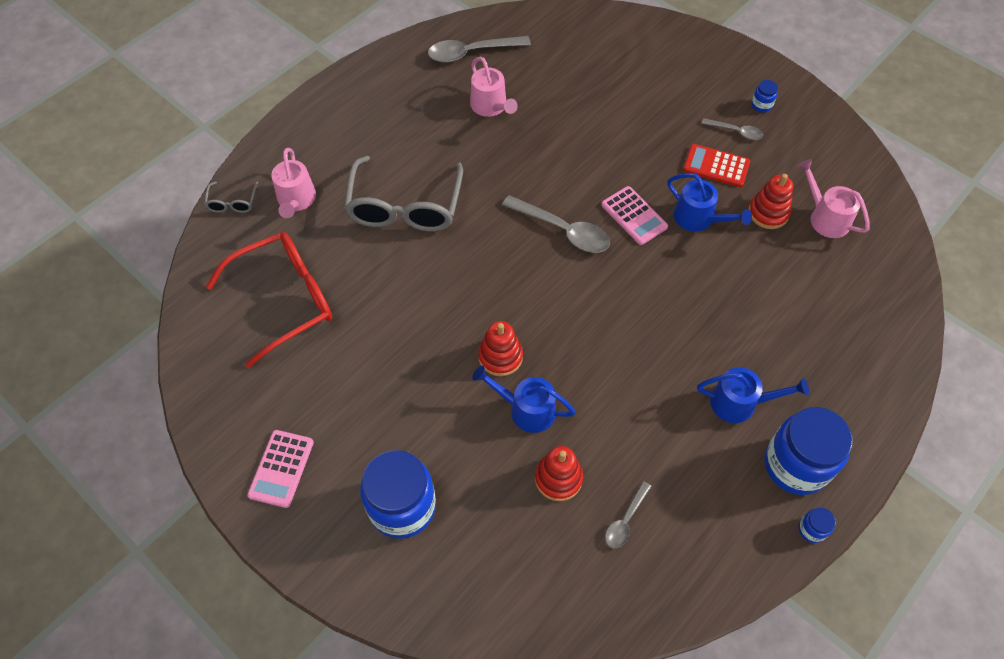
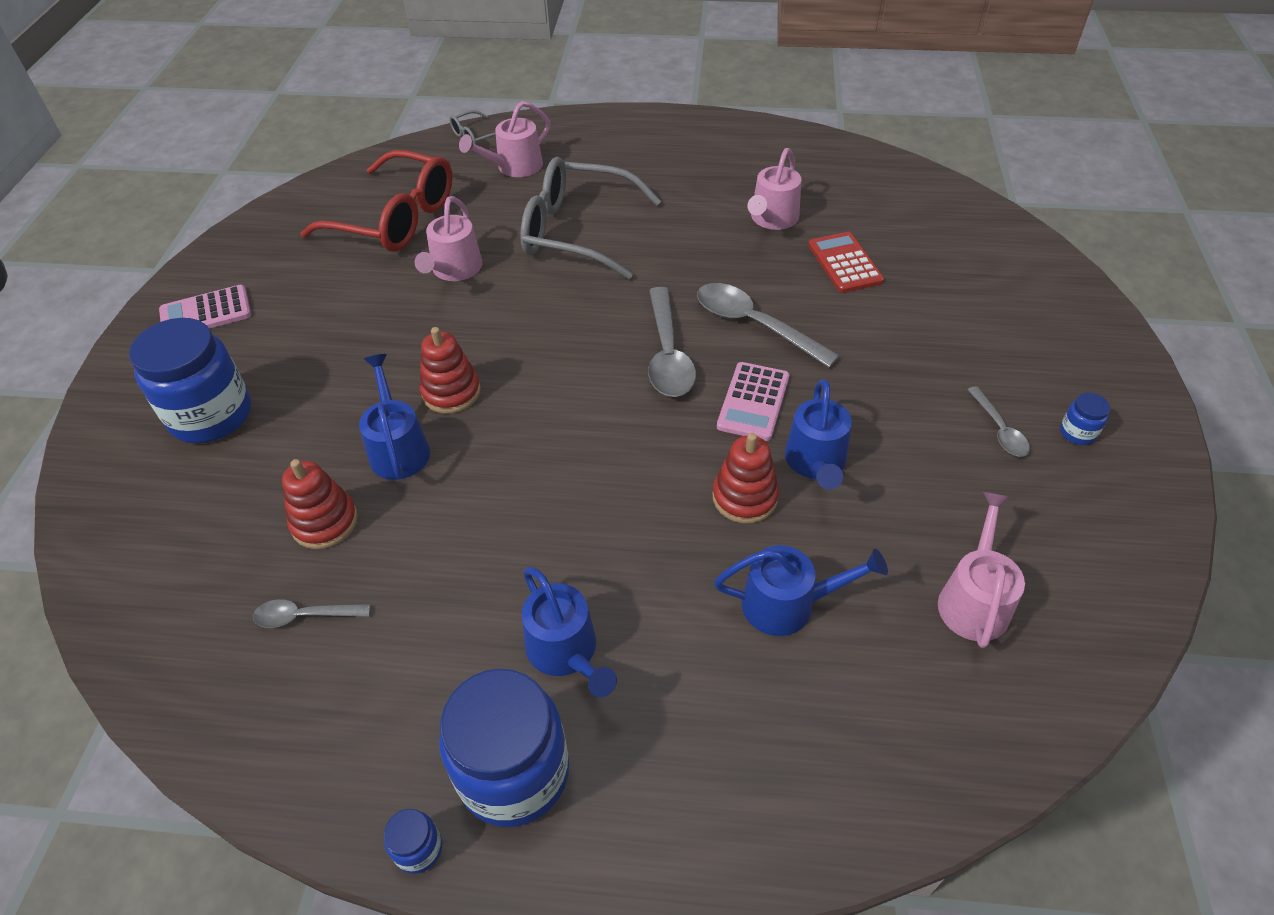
camera: 55 degrees right, 10 degrees down
grey glasses [344,156,463,232] -> grey glasses turned 45 degrees clockwise [520,157,661,279]
grey spoon [428,36,531,63] -> grey spoon moved to [697,283,840,368]
red calculator [683,144,750,187] -> red calculator moved to [808,232,884,293]
red stacking toy [748,174,793,229] -> red stacking toy moved to [712,433,779,523]
none -> pink watering can [415,196,482,281]
none -> blue watering can [714,545,888,636]

